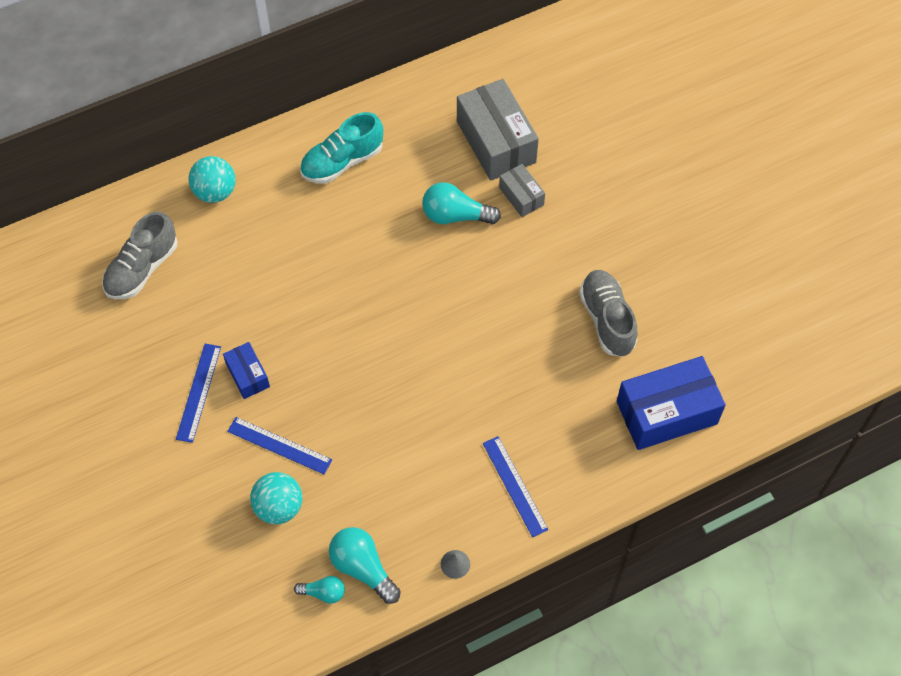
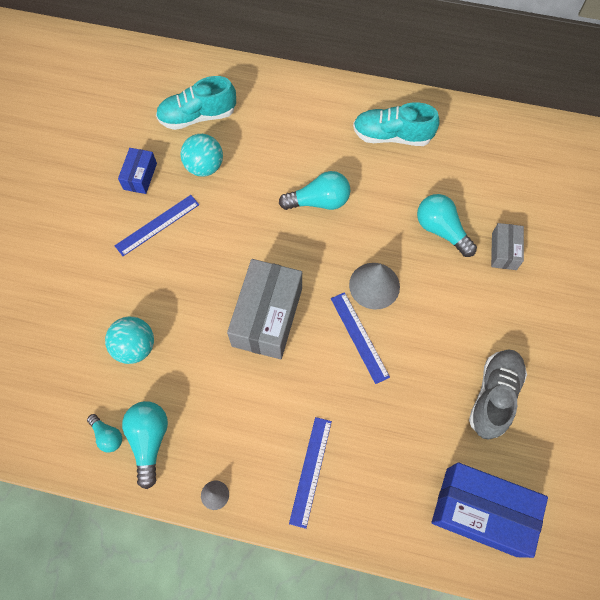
camera: 40 degrees right, 5 degrees up
grey shoe [102,211,178,299] -> turquoise shoe [156,76,236,130]
turquoise ball [188,156,236,203] -> turquoise ball moved to [181,134,223,177]
blue box [223,342,270,399] -> blue box moved to [118,148,157,194]
blue ruler [227,417,332,475] -> blue ruler moved to [331,292,390,384]
grey box [457,79,539,181] -> grey box moved to [227,259,302,359]
none -> turquoise light bulb [279,171,350,210]
none -> grey cone [349,263,400,310]

